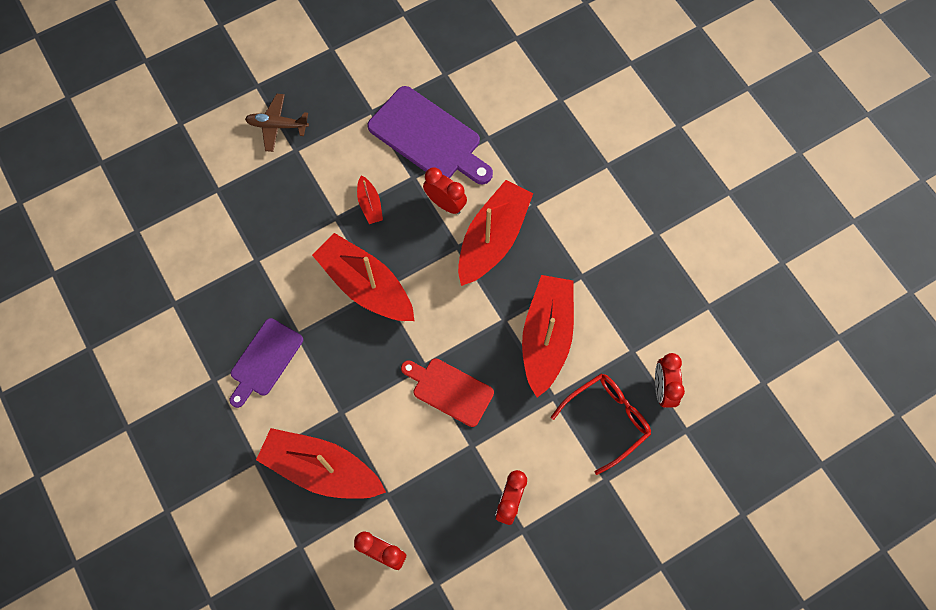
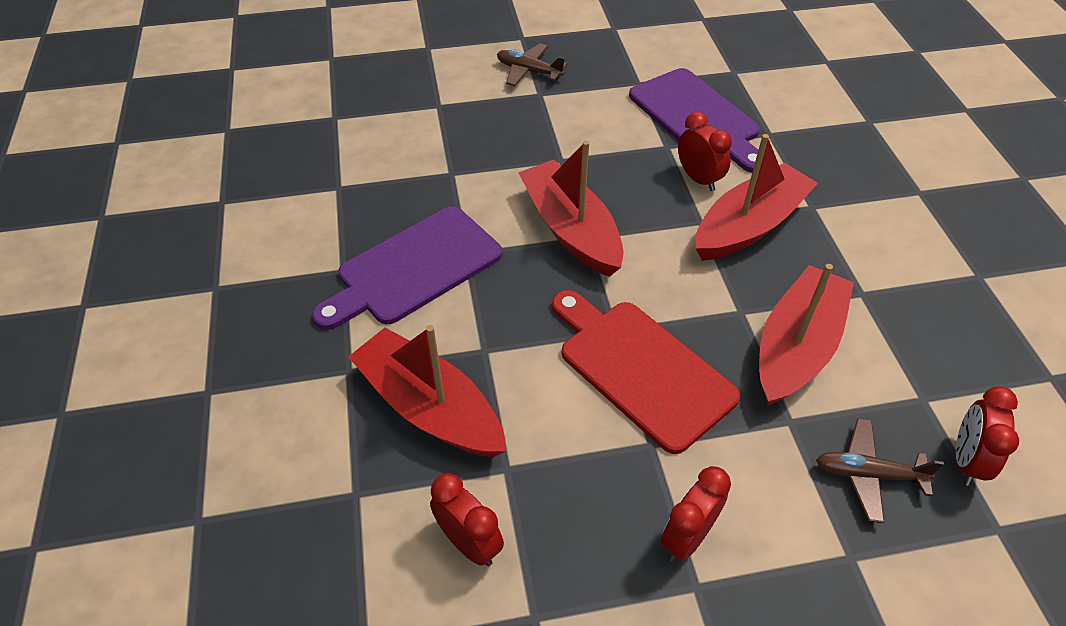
camera: 20 degrees right, 20 degrees down
purple cutting board [230,318,303,408] -> purple cutting board [312,206,502,330], size x1.56
red boat [357,175,383,224] -> none
red cutting board [401,358,494,427] -> red cutting board [552,290,740,454], size x1.56
red glasses [551,374,651,475] -> brown plane [816,418,944,523]

